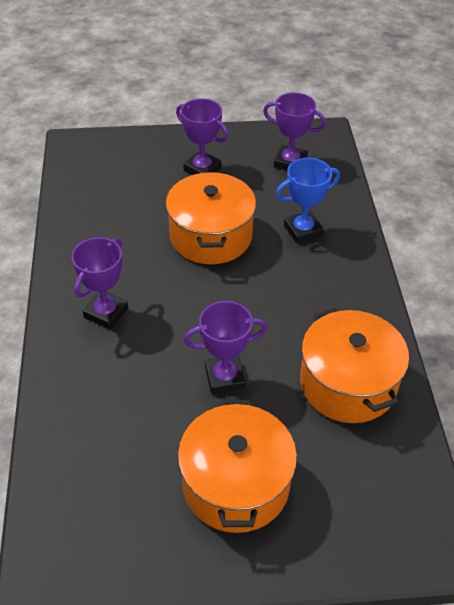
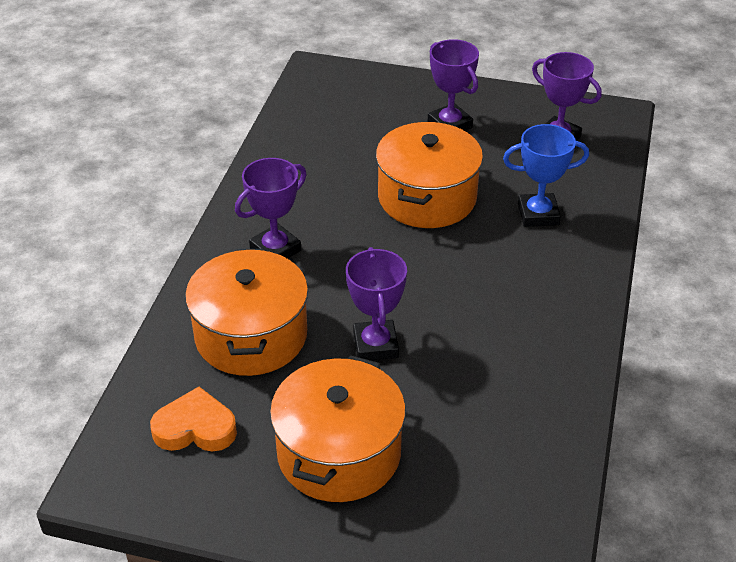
camera: 20 degrees right, 5 degrees down
purple trophy [183,301,267,394] -> purple trophy turned 75 degrees clockwise [346,247,407,361]
orange pot [300,308,409,423] -> orange pot moved to [185,248,308,376]
none -> orange heart [150,387,237,452]

